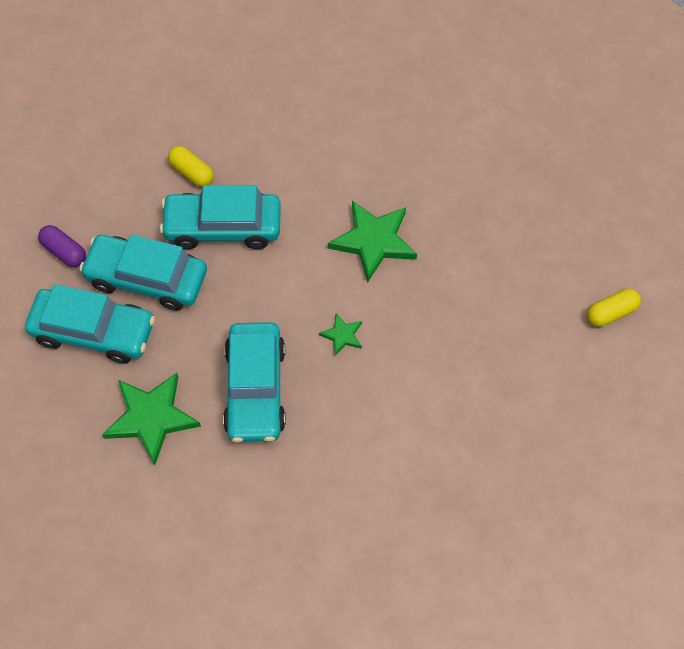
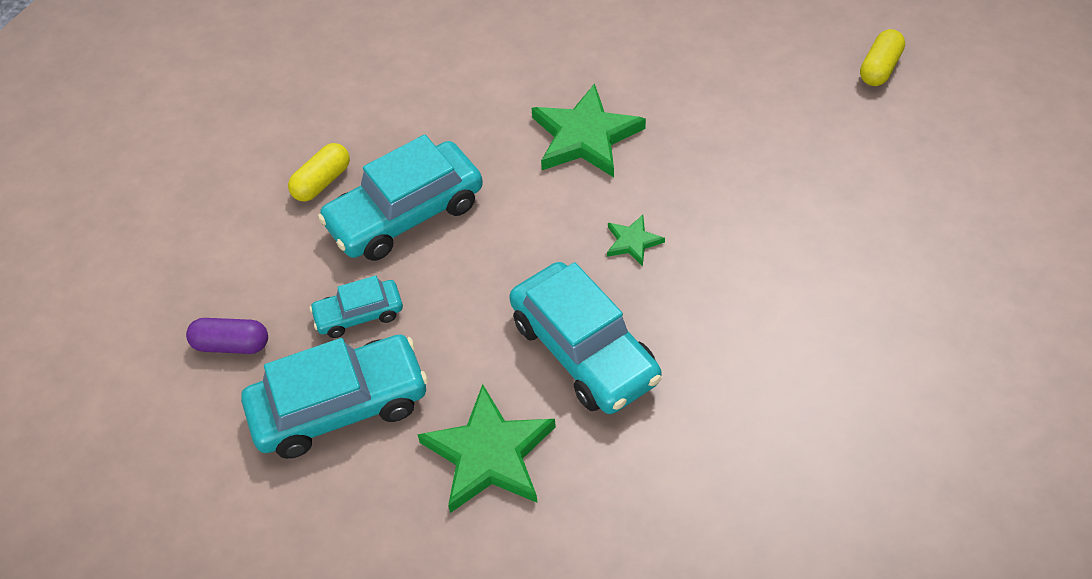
camera: 30 degrees left, 10 degrees down
turquoise car [79,234,207,311] -> turquoise car [309,276,403,338], size x0.53
yellow capsule [168,146,214,187] -> yellow capsule turned 60 degrees counterclockwise [288,143,350,202]

